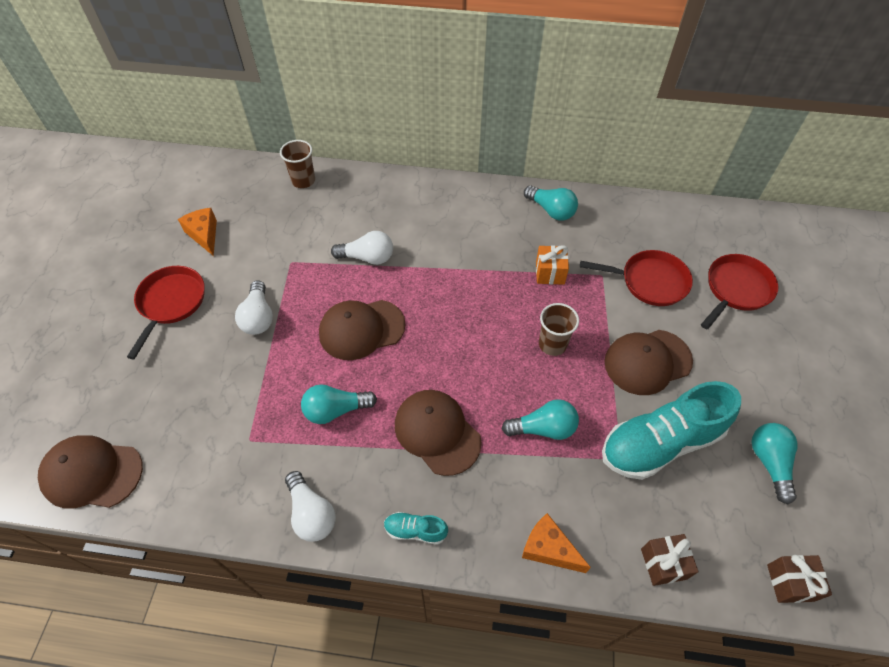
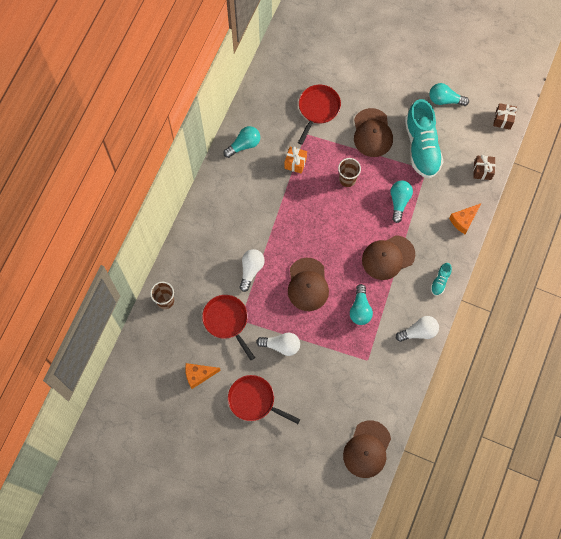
camera: 75 degrees left, 15 degrees up
red pan [701,254,778,329] -> red pan moved to [202,295,255,361]

